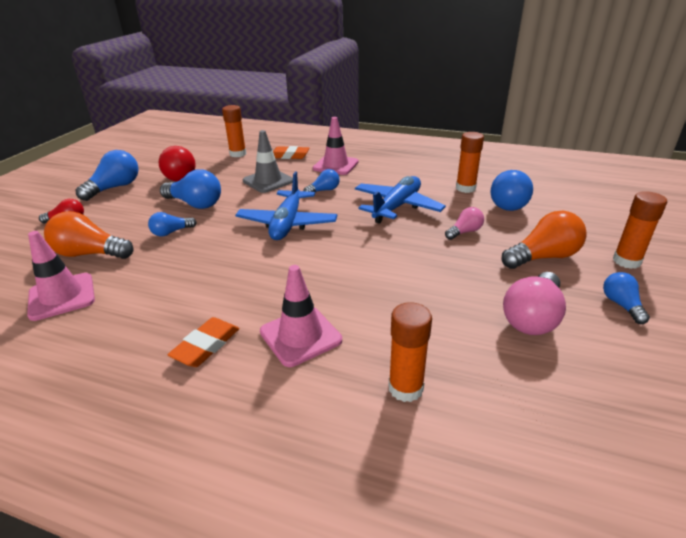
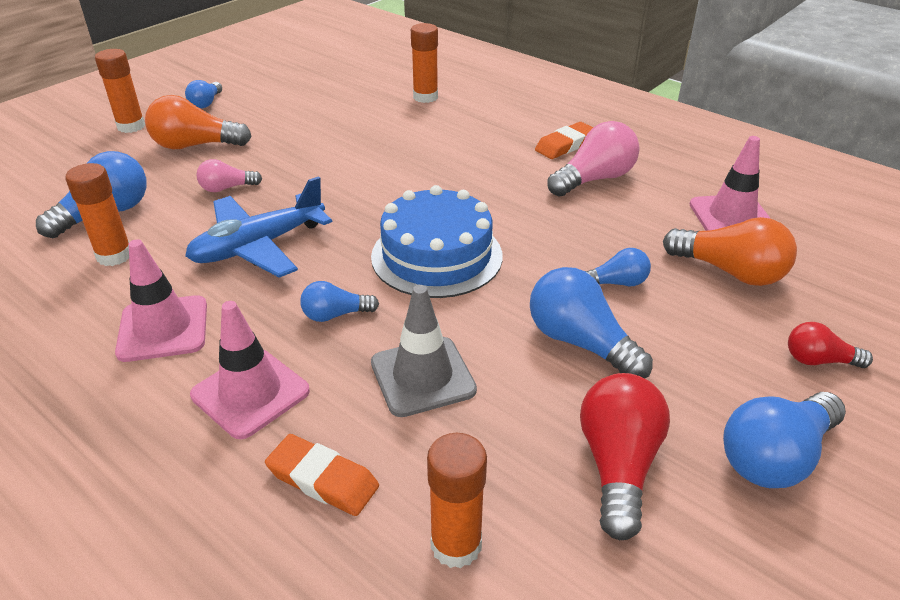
camera: 160 degrees left, 5 degrees up
blue plane [235,172,337,240] -> blue cake [371,185,503,298]
pink traffic cone [260,265,342,367] -> pink traffic cone moved to [115,239,207,362]
pink light bulb [503,272,566,335] -> pink light bulb moved to [547,121,640,197]

